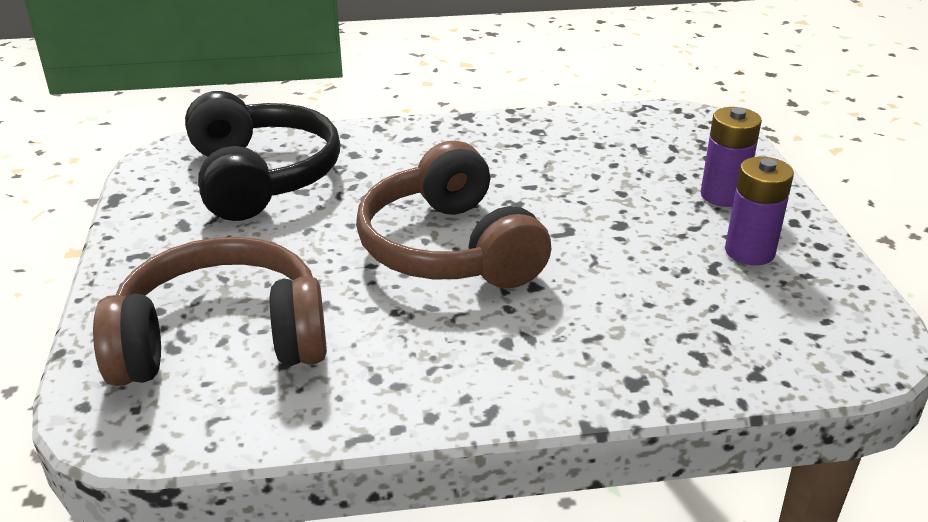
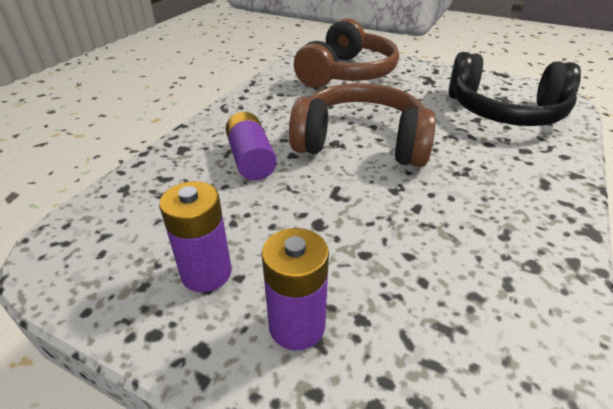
camera: 125 degrees right, 5 degrees up
none -> purple battery [225,112,277,180]

